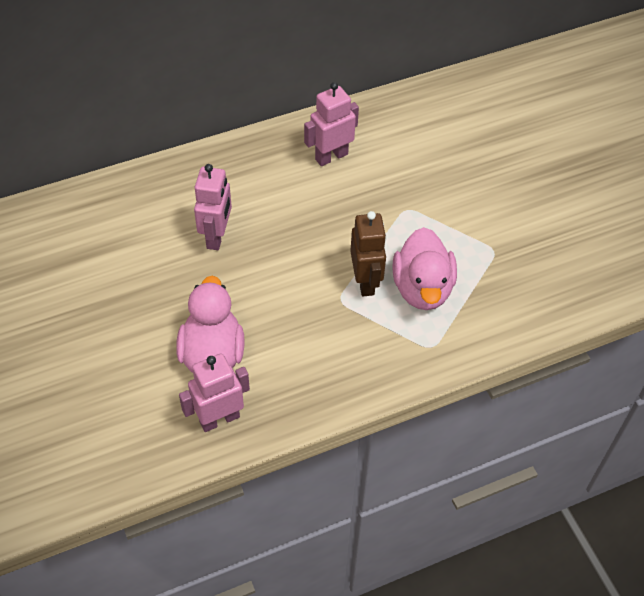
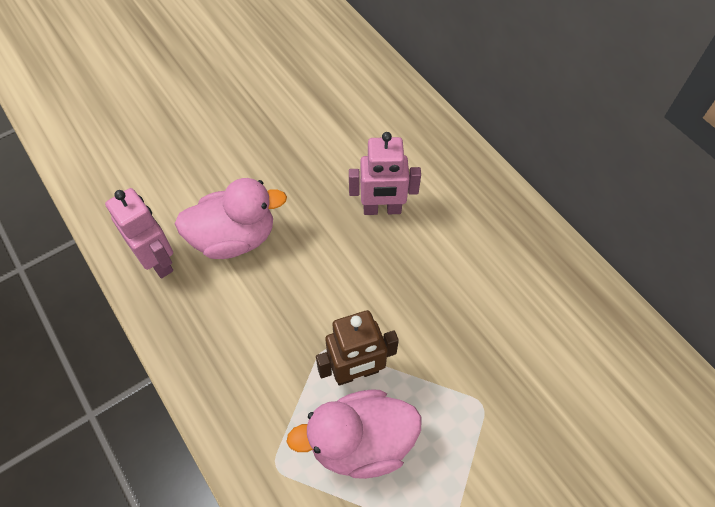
camera: 80 degrees right, 5 degrees up
pink robot [304,82,359,166] -> none

